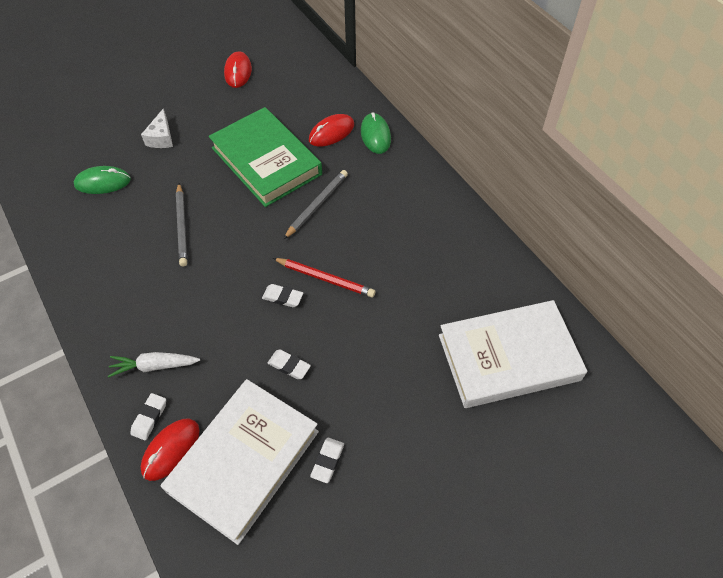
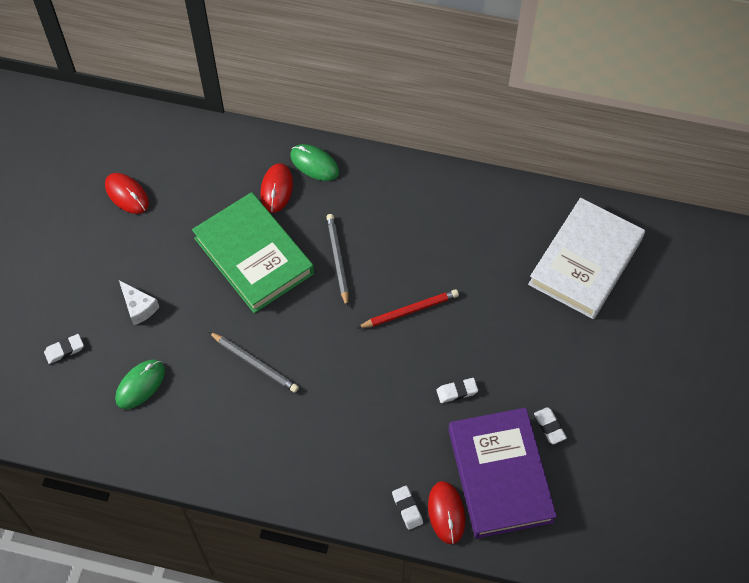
camera: 45 degrees left, 5 degrees up
white carrot [108,352,200,378] -> none
white book [161,379,319,545] -> purple book [448,408,557,539]
green book [209,107,322,207] -> green book turned 45 degrees clockwise [192,192,314,313]
white eraser [262,284,303,307] -> white eraser moved to [44,334,84,364]

